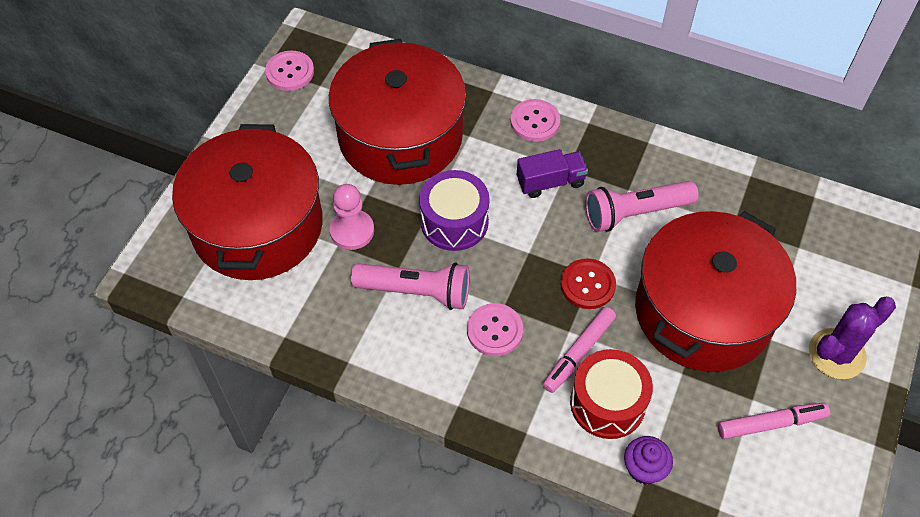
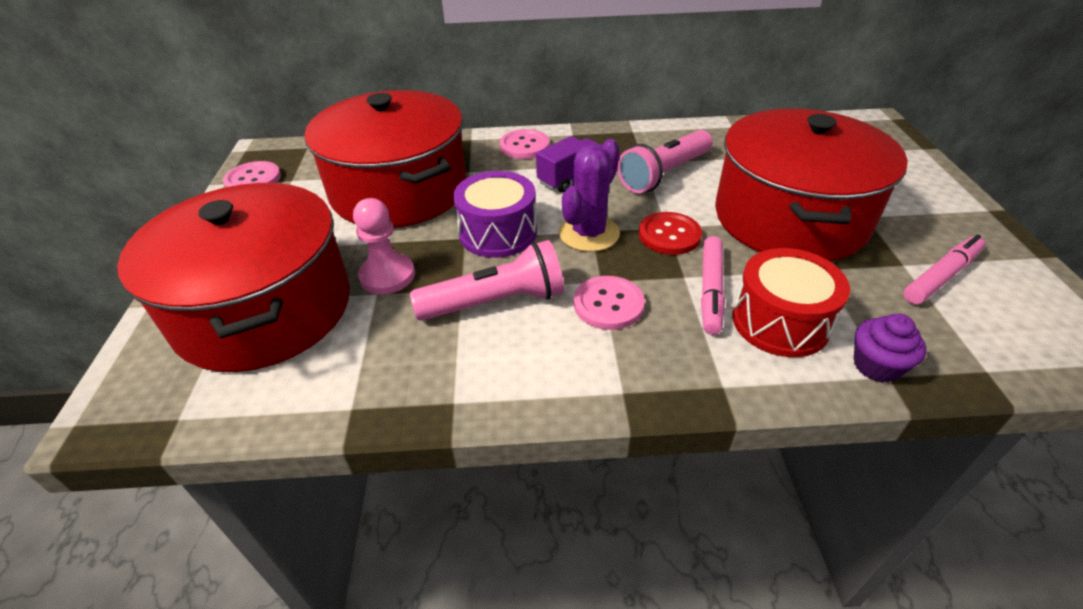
camera: 25 degrees left, 15 degrees down
purple cactus [809,297,896,379] -> purple cactus moved to [559,139,620,252]

